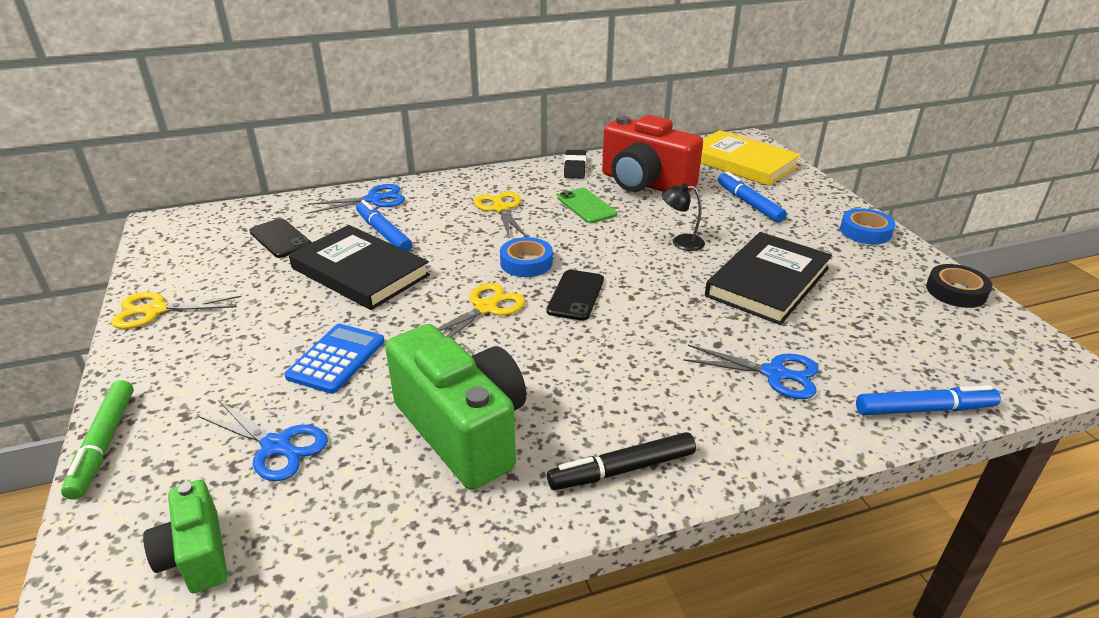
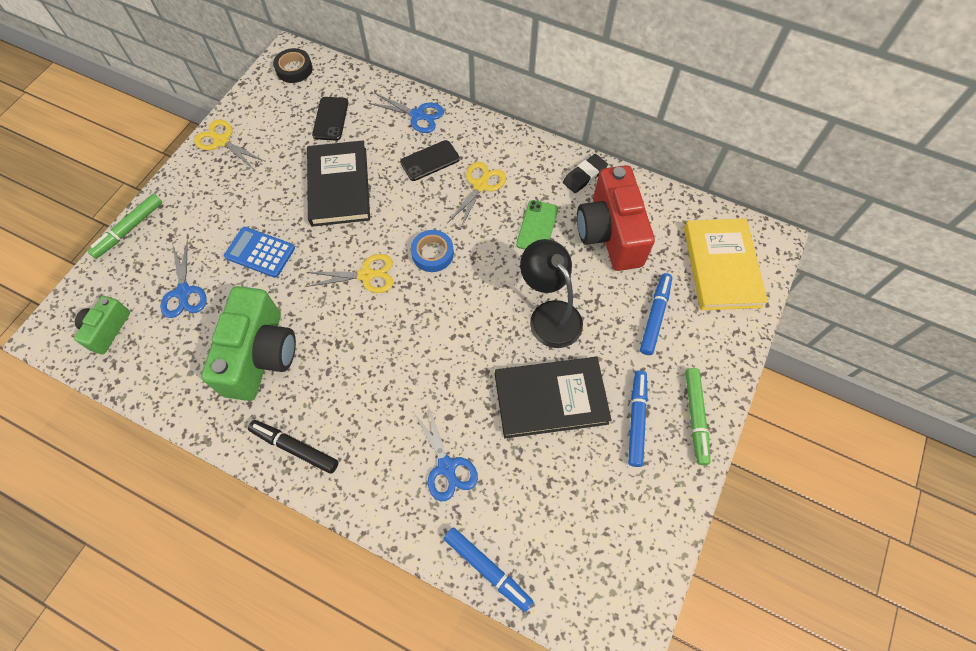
camera: 45 degrees right, 30 degrees up
blue calculator [284,324,384,394] -> blue calculator turned 135 degrees counterclockwise [224,227,295,278]
blue marker [356,200,412,251] -> blue marker moved to [628,370,648,467]
black phone [546,270,604,321] -> black phone moved to [400,140,460,181]
black lamp [662,183,705,251] -> black lamp [520,239,583,348], size x1.88
blue tape [840,208,896,244] -> green marker [685,368,710,465]
black tape [926,264,992,308] -> black tape moved to [273,48,313,83]

